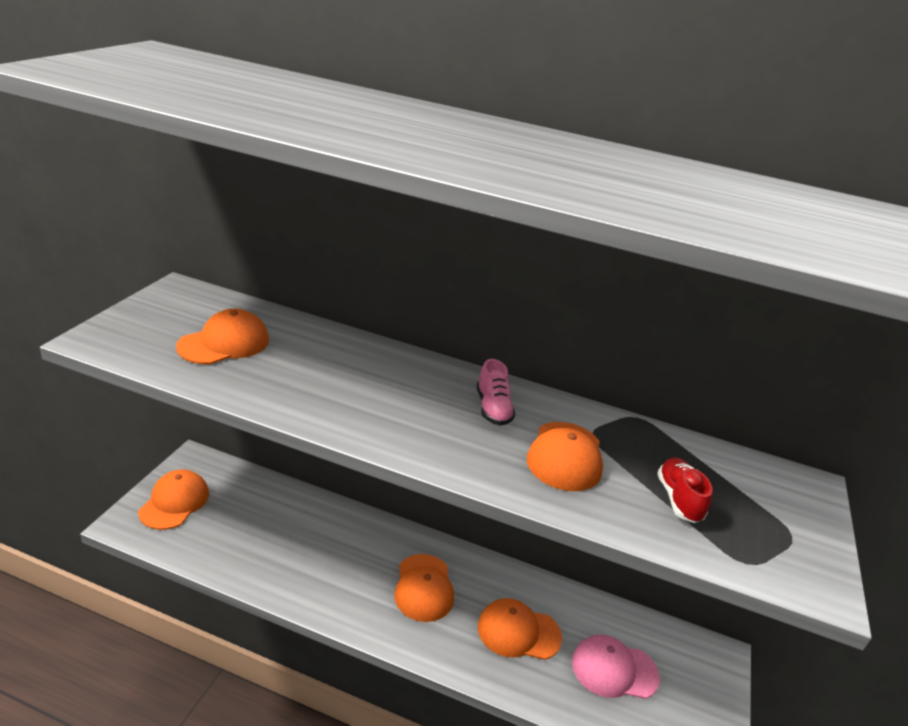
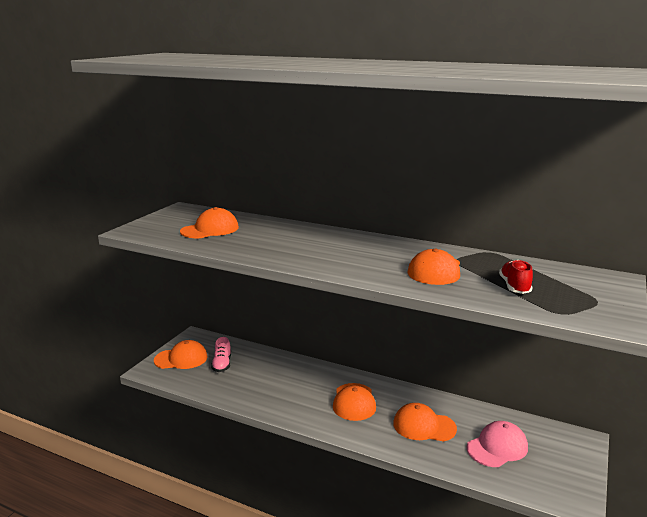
camera: 10 degrees right, 10 degrees down
orange cap [138,470,209,530] -> orange cap turned 60 degrees clockwise [154,340,208,369]
pink shoe [477,359,515,426] -> pink shoe moved to [211,337,231,372]
pink cap [572,635,660,699] -> pink cap turned 135 degrees clockwise [466,421,528,467]

